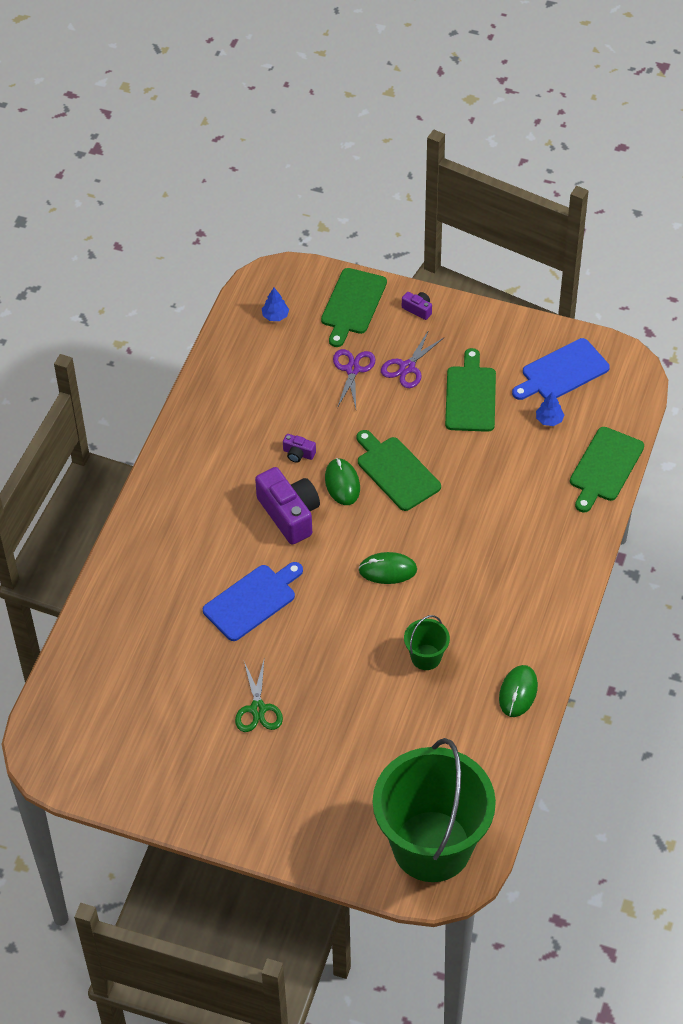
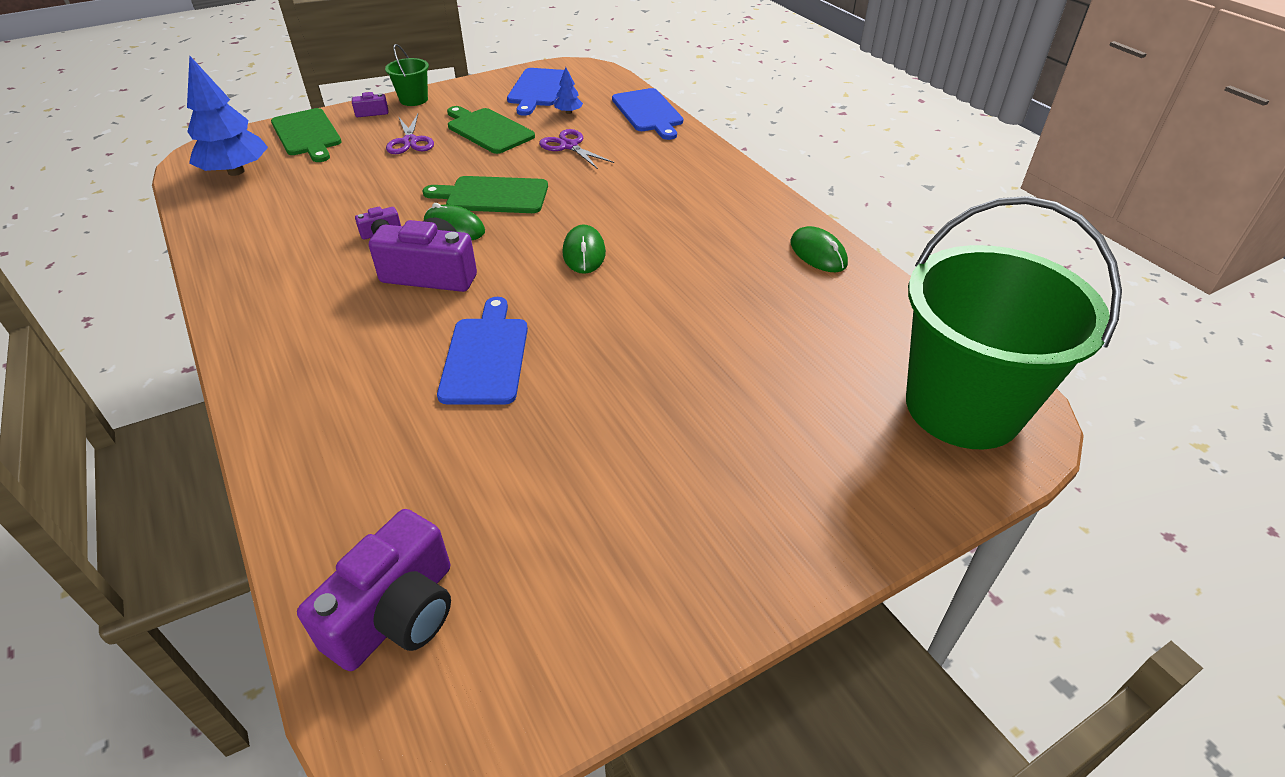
camera: 50 degrees left, 10 degrees down
green scissors [235,661,283,732] -> none
blue tree [262,288,289,321] -> blue tree [187,55,268,176], size x2.23
purple scissors [333,349,376,408] -> purple scissors moved to [539,129,614,169]
green mouse [358,552,417,584] -> green mouse turned 45 degrees counterclockwise [562,225,606,274]
green bucket [404,615,450,670] -> green bucket moved to [385,44,429,106]
green cutting board [570,427,644,513] -> blue cutting board [612,88,683,140]
none -> purple camera [297,509,451,671]

